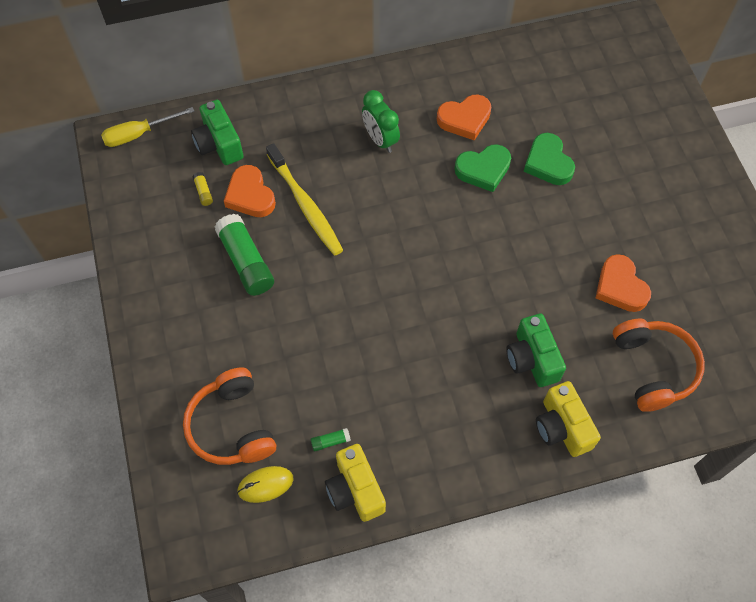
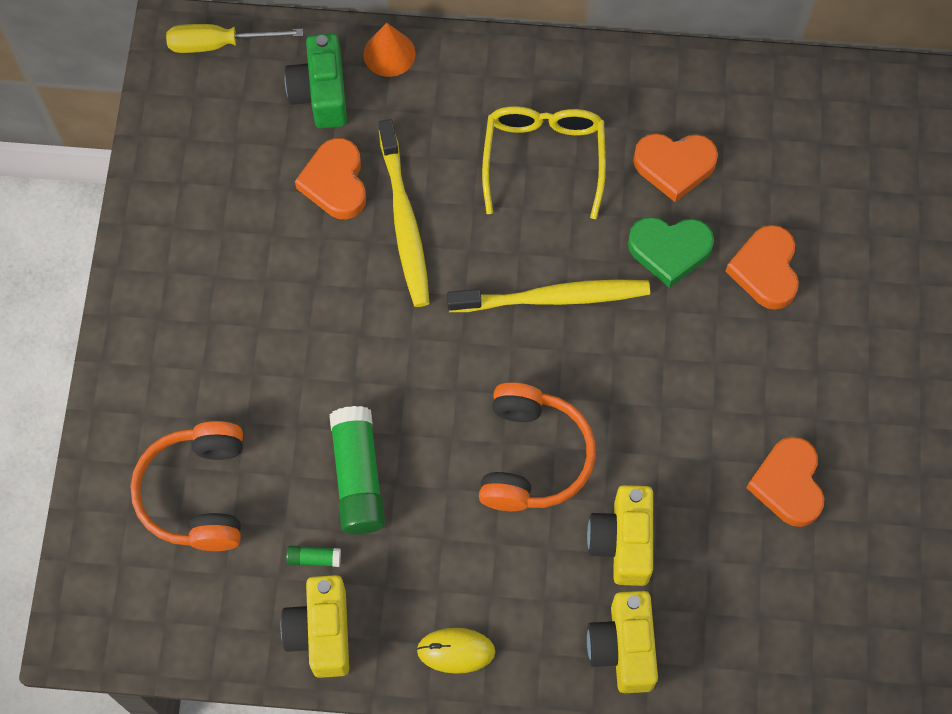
camera: 20 degrees right, 5 degrees up
yellow glue stick [192,172,213,206] -> none
green glue stick [214,214,274,296] -> green glue stick moved to [329,406,385,534]
yellow mouse [237,466,293,503] -> yellow mouse moved to [416,628,495,674]
green clock [362,90,400,153] -> yellow glasses [482,106,606,219]
green camera [506,314,566,387] -> yellow camera [587,485,653,586]
green heart [524,133,575,185] -> orange heart [725,225,799,310]
orange headphones [613,319,705,412] -> orange headphones moved to [479,383,596,511]
none -> orange cone [364,23,416,77]
none -> yellow toothbrush [447,279,650,312]

